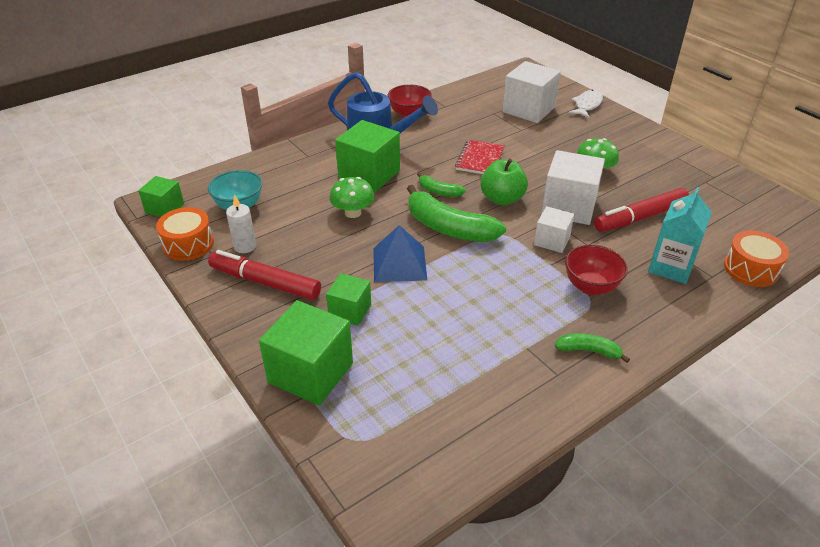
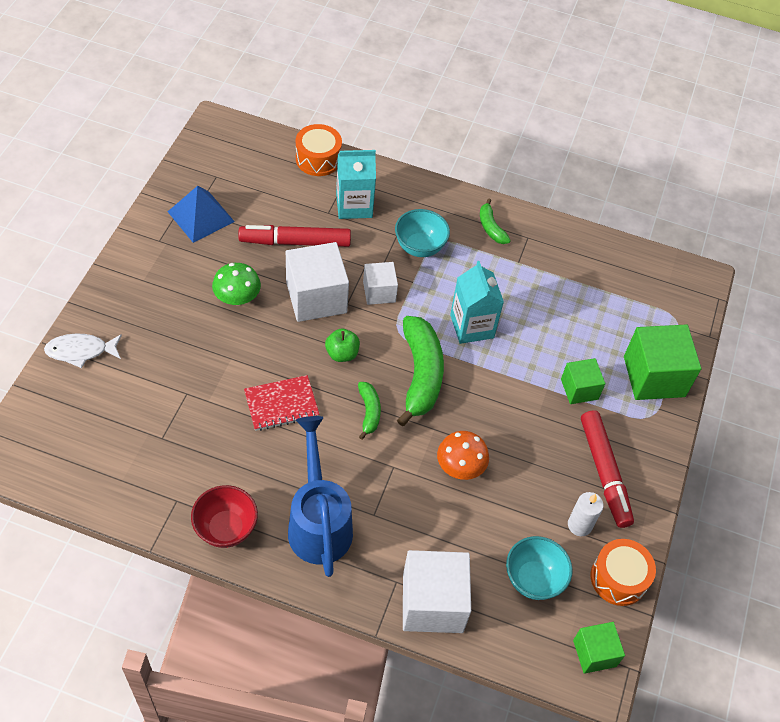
camera: 130 degrees left, 15 degrees up
green mushroom [329,177,375,218] -> orange mushroom [437,431,489,480]
green cube [335,120,400,192] -> none
blue pyramid [373,225,427,282] -> blue pyramid moved to [168,186,235,243]
green apple [480,159,528,205] -> green apple [325,329,360,362], size x0.66
white cube [502,61,561,123] -> white cube moved to [403,550,471,633]
red bowl [565,245,628,295] -> turquoise bowl [395,209,450,257]
red marker [594,188,689,232] -> red marker turned 150 degrees clockwise [238,225,351,247]
none -> turquoise carton [450,261,504,344]

